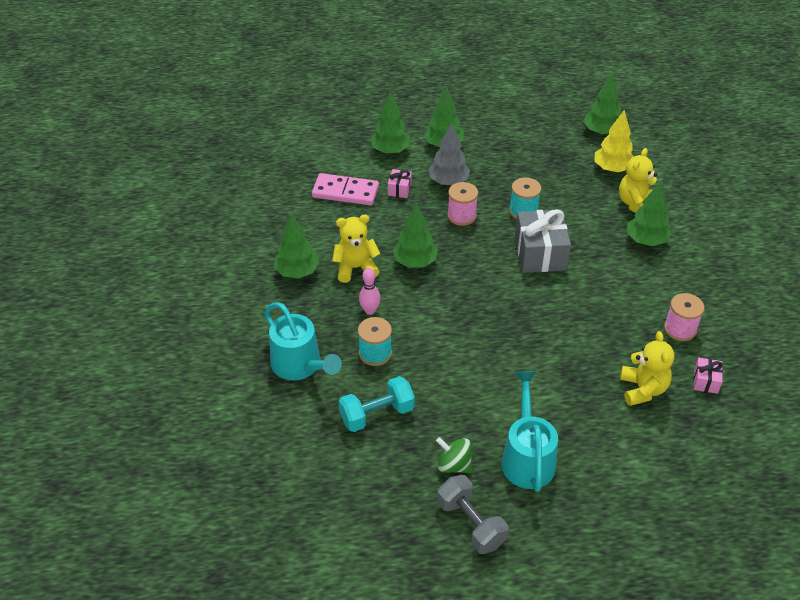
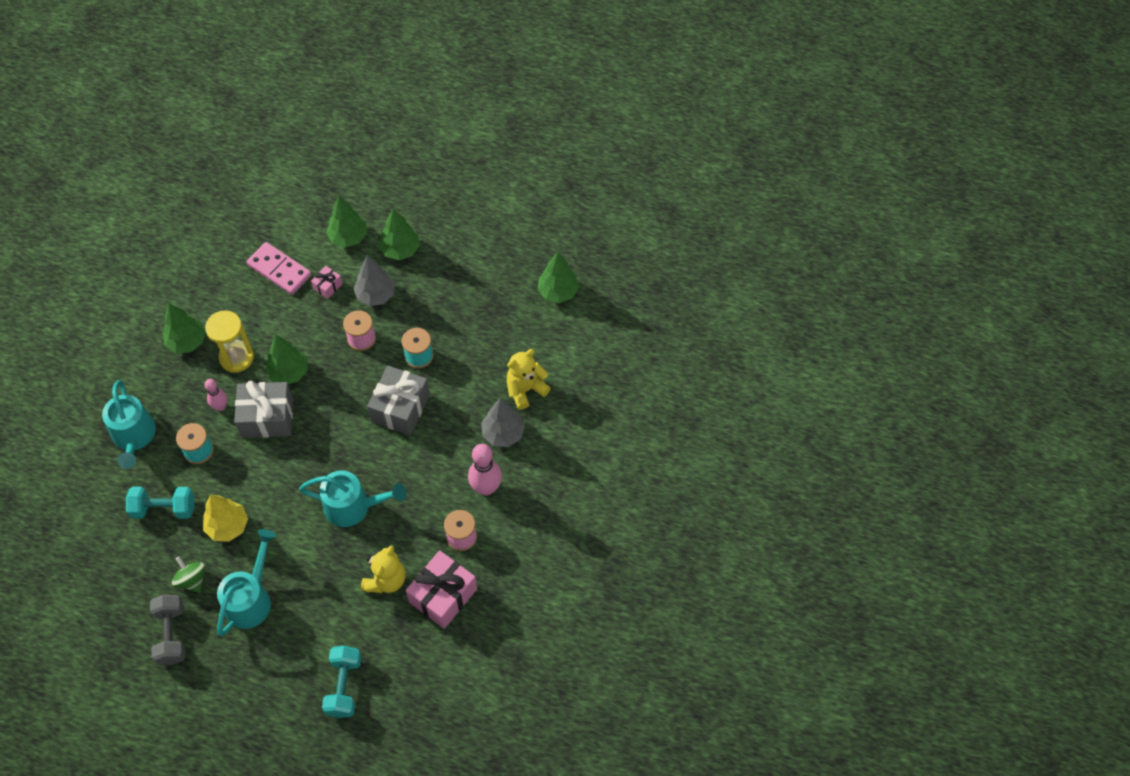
camera: 25 degrees right, 15 degrees up
yellow teddy bear [332,214,380,283] -> yellow hourglass [205,310,254,373]
yellow tree [595,110,633,172] -> yellow tree moved to [203,495,248,542]
green tree [627,181,671,246] -> grey tree [481,398,525,447]
pink gift [694,357,723,394] -> pink gift [406,550,477,629], size x2.09
none -> grey gift [234,381,293,438]
none -> turquoise watering can [299,470,406,527]
none -> turquoise dumbbell [322,646,362,718]
none -> pink bowling pin [468,444,502,496]

